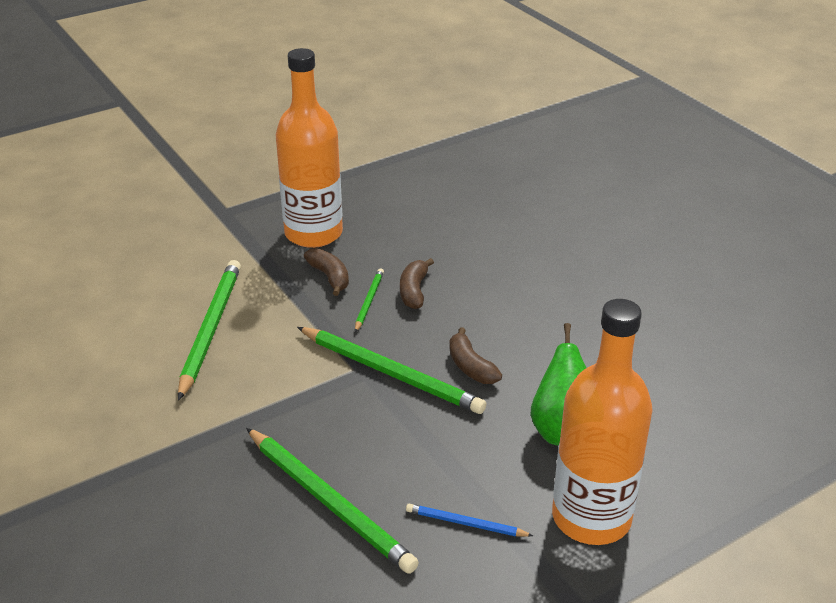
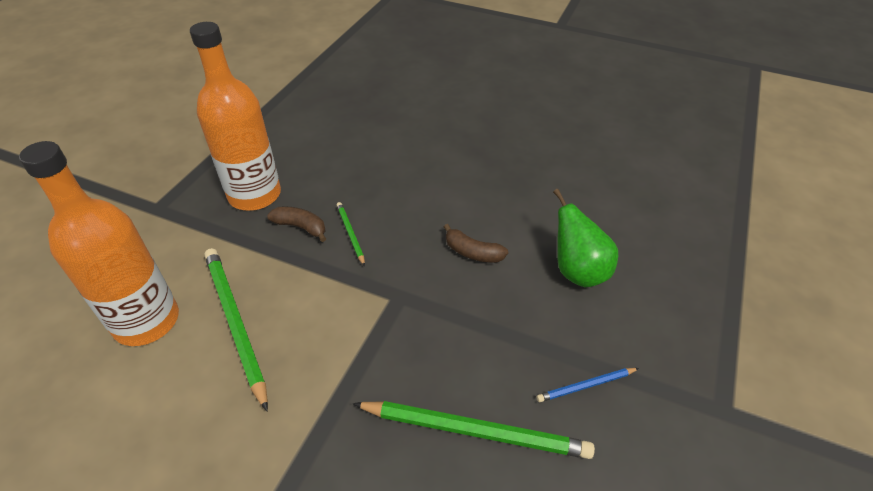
camera: 35 degrees left, 10 degrees up
green pencil [297,327,486,414] -> none
brown banana [400,258,434,309] -> none
orange bottle [552,299,653,545] -> orange bottle moved to [19,141,179,346]

